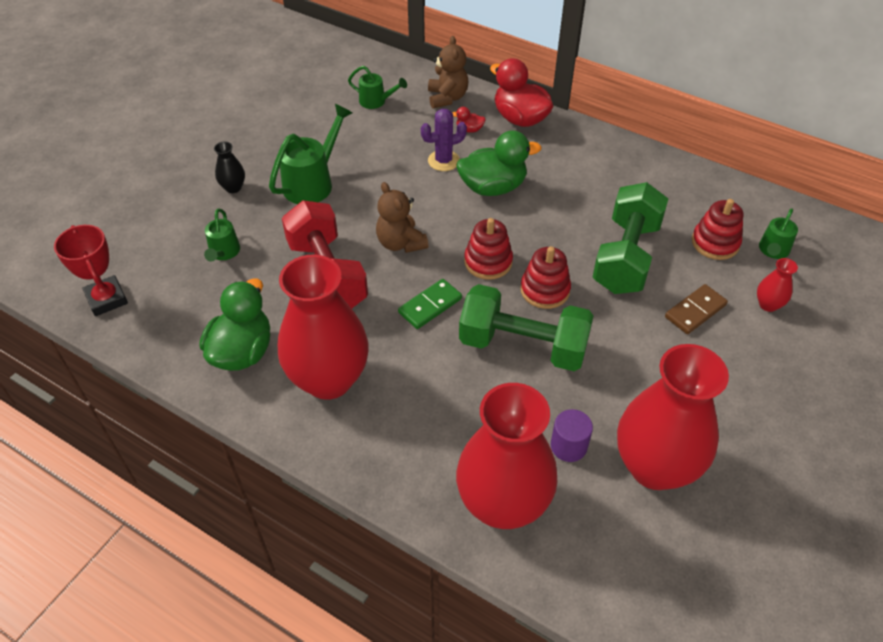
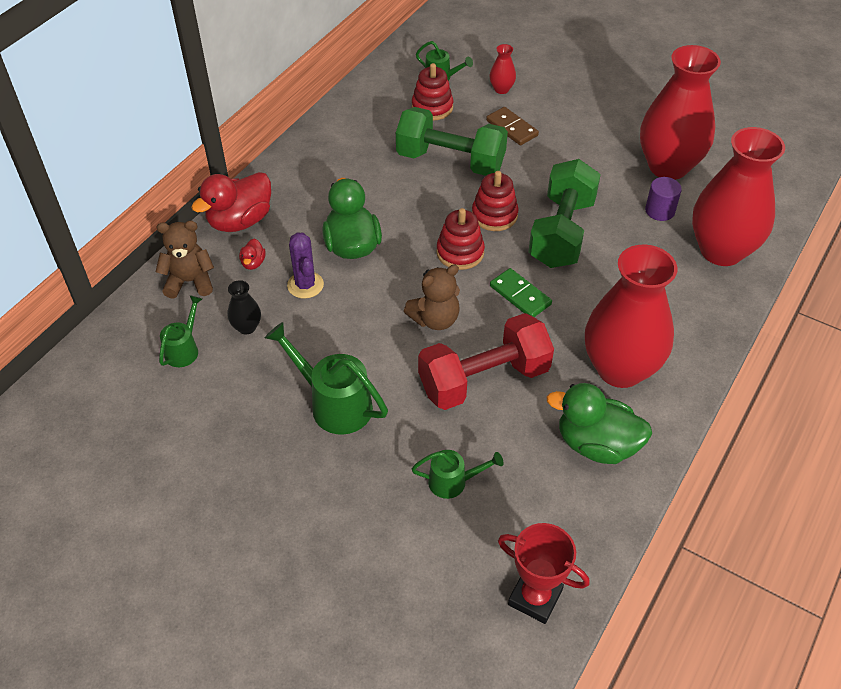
camera: 90 degrees left, 0 degrees up
red trophy [54,225,128,316] -> red trophy turned 60 degrees clockwise [498,523,590,624]
black vase [214,142,245,193] -> black vase moved to [227,280,261,334]

